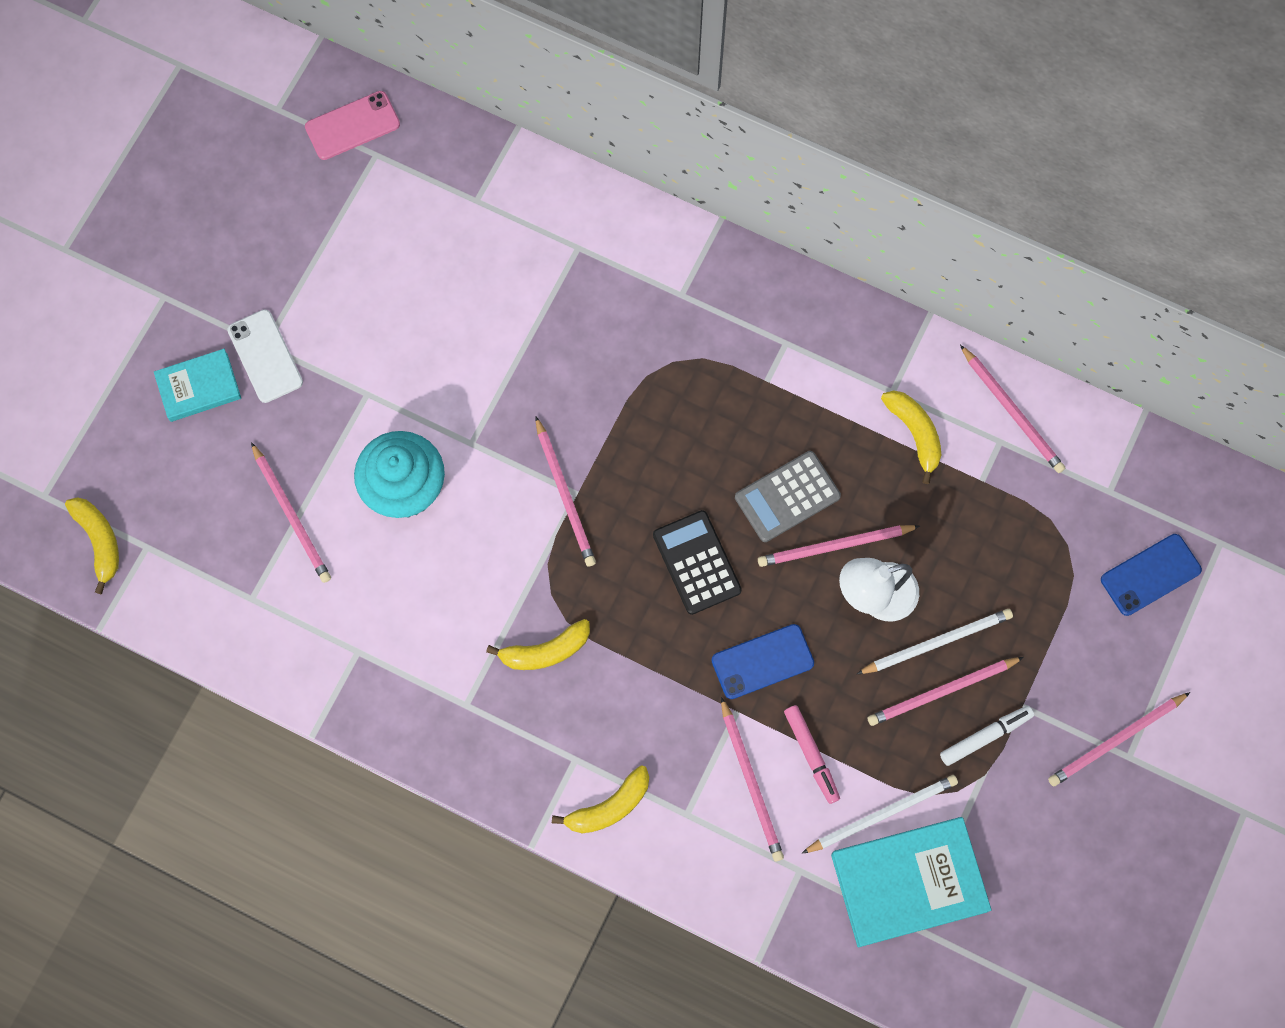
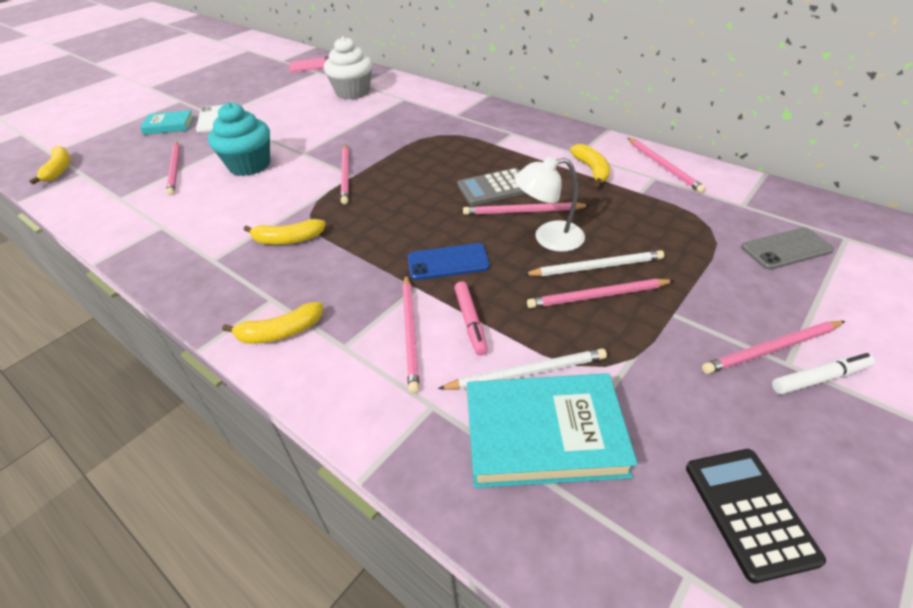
camera: 15 degrees right, 30 degrees down
black calculator [653,510,742,615] -> black calculator moved to [686,449,826,583]
white marker [940,706,1034,766] -> white marker moved to [772,353,875,394]
blue phone [1101,534,1202,616] -> grey phone [741,227,834,270]
none -> white cupcake [324,36,373,100]

